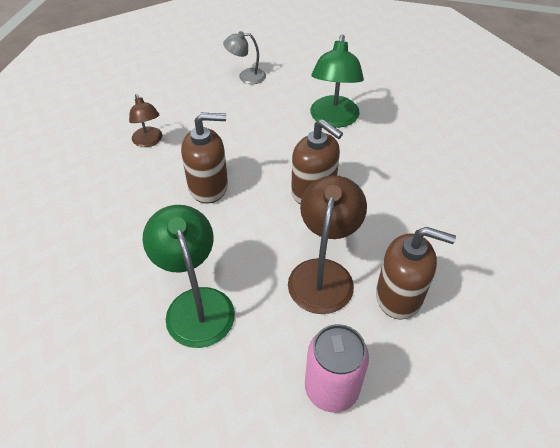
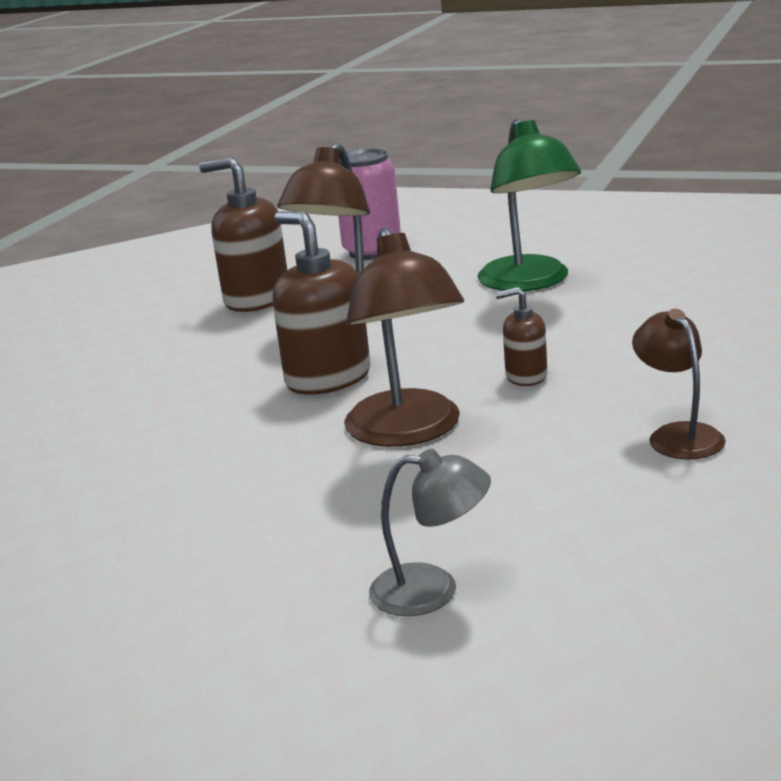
camera: 170 degrees left, 25 degrees down
brown soap dispenser [181,113,228,203] -> brown soap dispenser [495,287,548,386], size x0.54
green lamp [310,34,364,128] -> none
none -> brown lamp [344,228,464,447]

